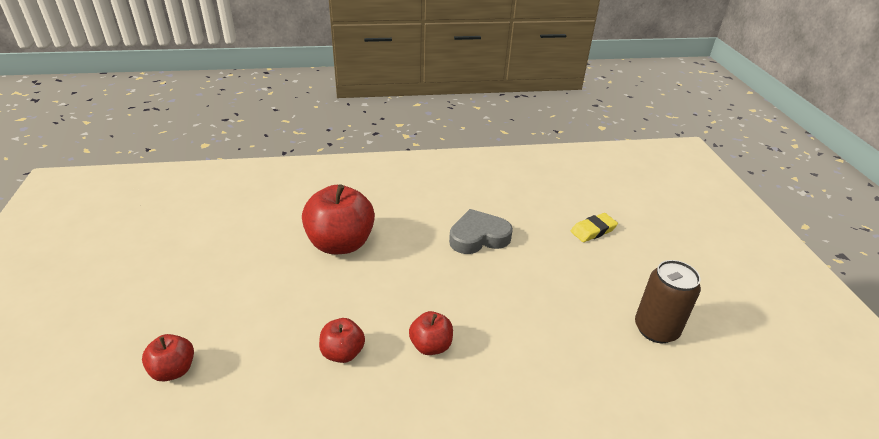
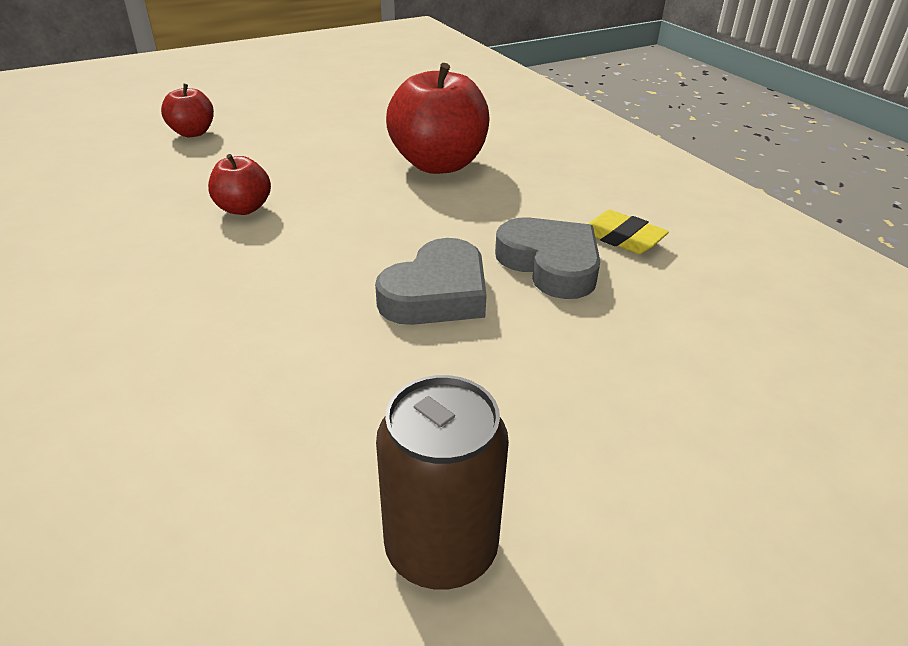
camera: 70 degrees right, 0 degrees up
red apple [409,311,453,355] -> none
yellow eraser [571,213,618,242] -> yellow eraser moved to [588,210,669,254]
none -> grey heart [375,238,487,325]

